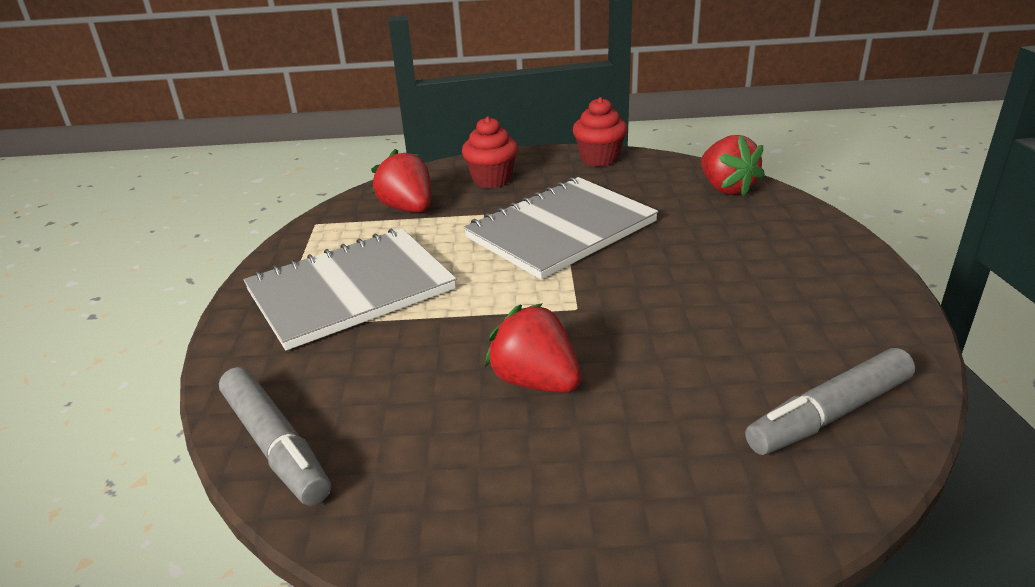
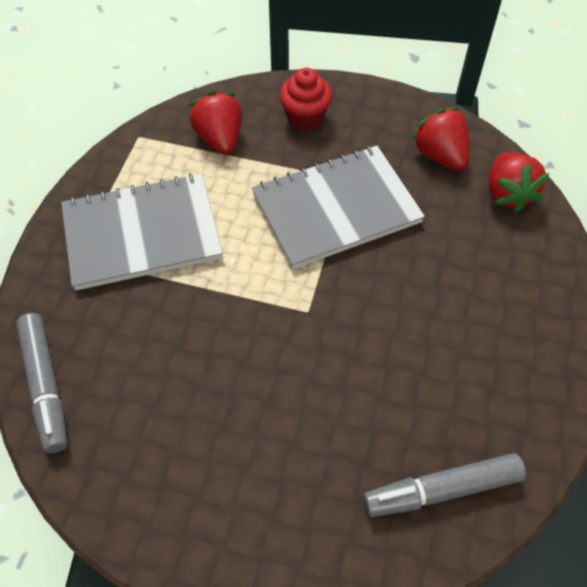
camera: 15 degrees right, 25 degrees up
red strawberry [485,303,581,393] -> red strawberry moved to [411,108,470,170]
red cupcake [573,97,627,167] -> none

